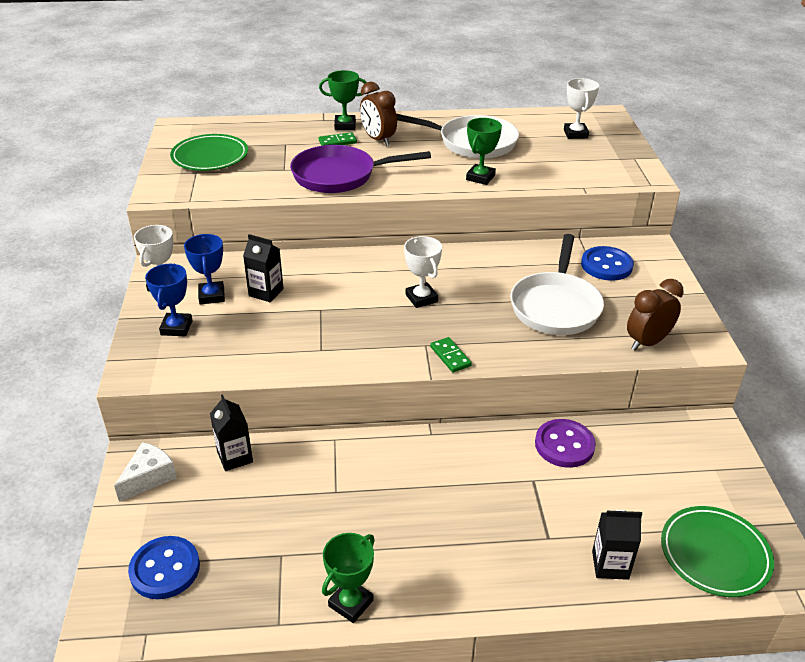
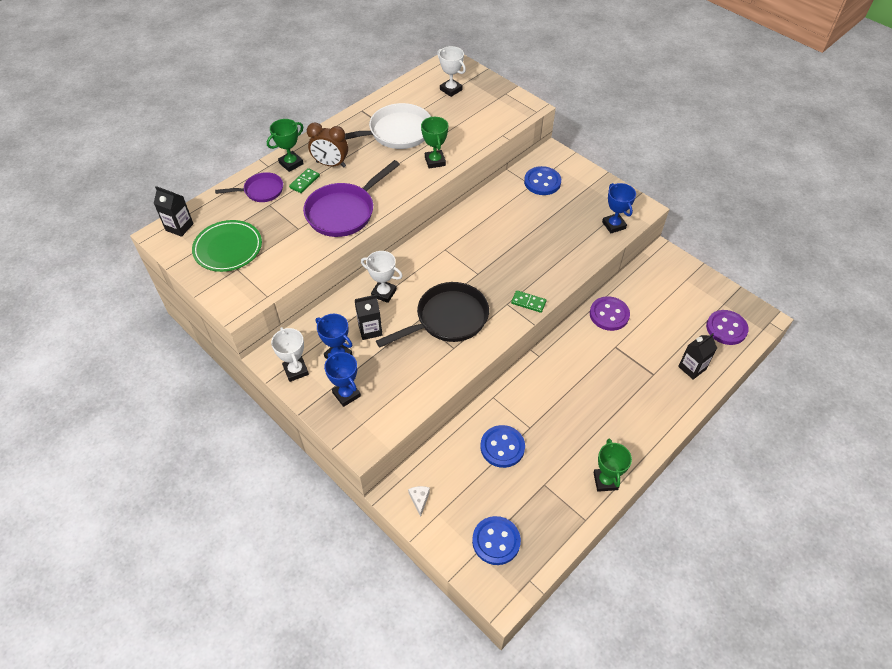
camera: 40 degrees left, 15 degrees up
white cheese [114,442,177,502] -> white cheese [408,486,430,517], size x0.63
black carton [210,394,253,471] -> black carton moved to [154,186,194,237]
white trophy [404,236,442,308] -> white trophy moved to [361,251,403,303]
white pan [510,234,604,335] -> none
brown clock [627,279,684,351] -> blue trophy [602,183,636,233]
green plate [661,506,774,597] -> purple button [706,310,749,345]
none -> purple pan [215,172,283,202]
none -> black pan [376,282,489,348]
none -> blue button [481,425,525,468]

